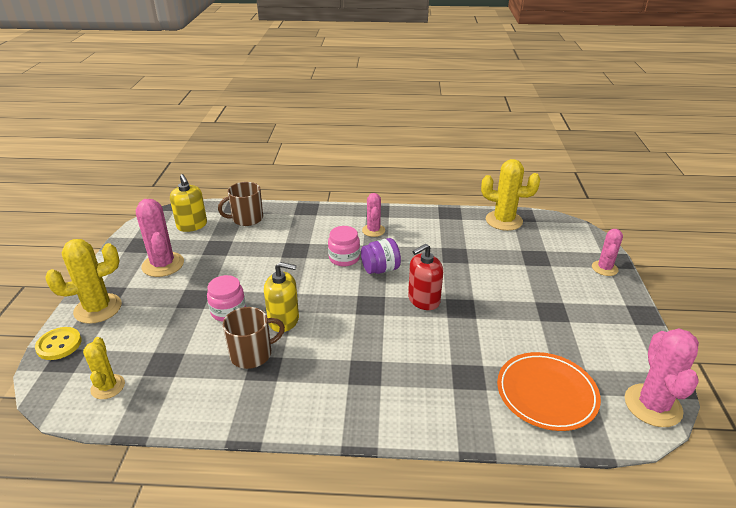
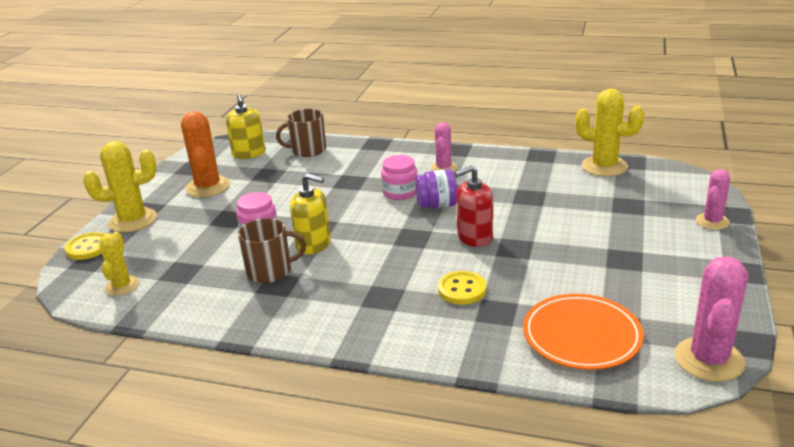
camera: 15 degrees right, 5 degrees down
pink cactus [136,199,184,277] -> orange cactus [181,111,230,197]
none -> yellow button [438,271,486,304]

